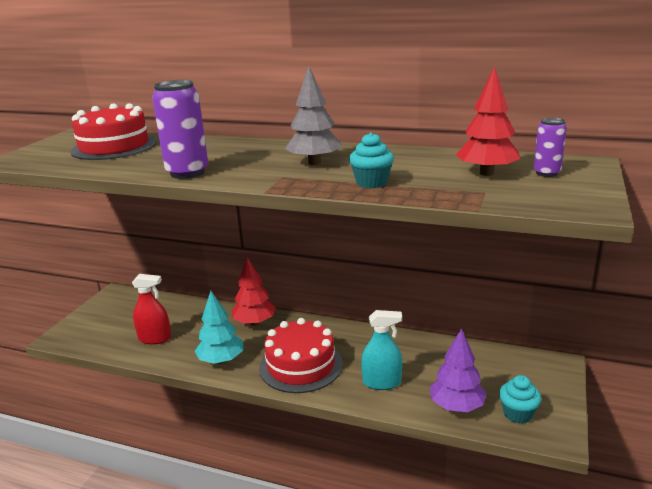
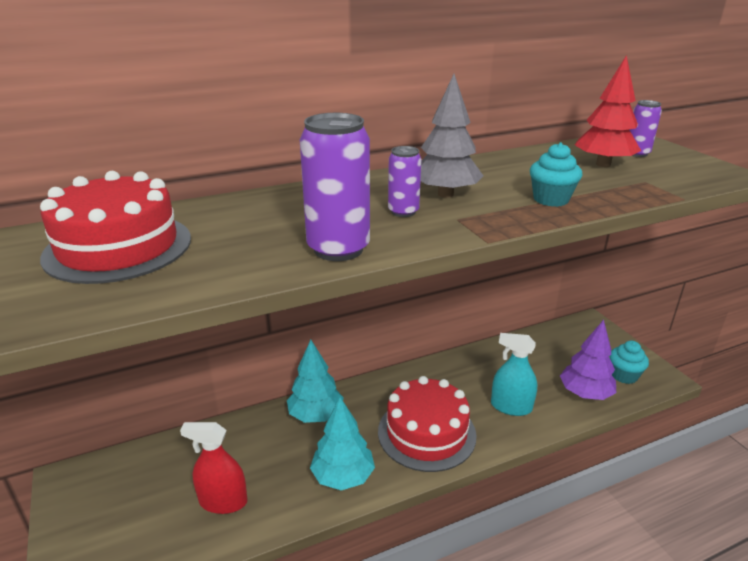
camera: 45 degrees left, 5 degrees up
red spray bottle [132,274,171,344] -> red spray bottle turned 135 degrees counterclockwise [180,422,247,514]
red tree [232,258,276,326] -> turquoise tree [287,340,344,423]
turquoise spray bottle [361,310,402,390] -> turquoise spray bottle turned 120 degrees counterclockwise [491,333,537,416]
none -> purple can [388,146,421,217]

